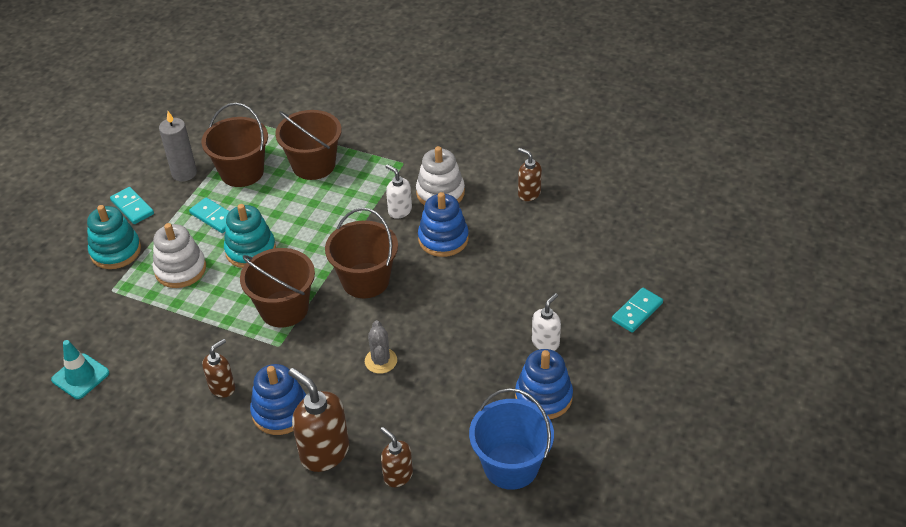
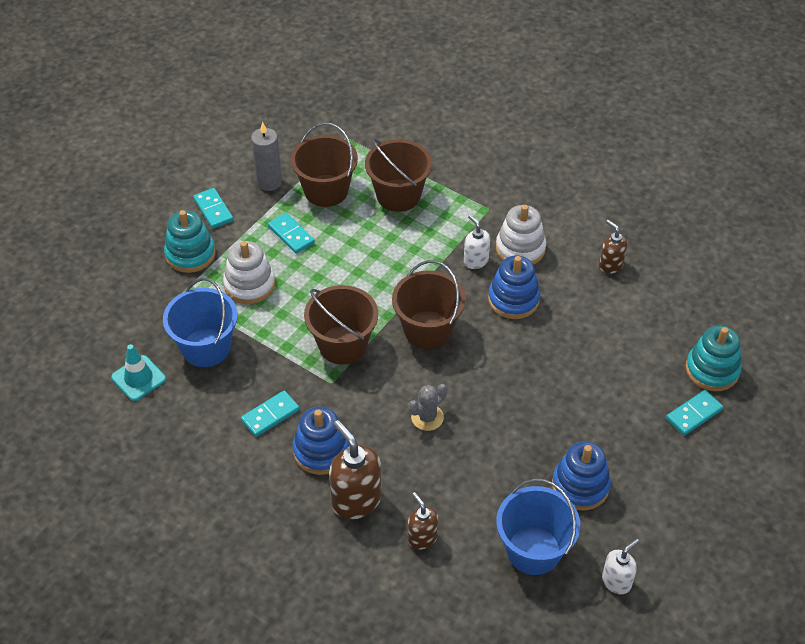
camera: 10 degrees right, 5 degrees up
brown soap dispenser [202,339,235,398] -> turquoise domino [241,391,299,437]
turquoise stacking toy [224,204,276,268] -> turquoise stacking toy moved to [685,325,742,391]
grey cactus [365,320,397,374] -> grey cactus turned 45 degrees clockwise [408,384,447,431]
white soap dispenser [532,293,561,351] -> white soap dispenser moved to [602,539,639,594]
none -> blue bucket [163,278,238,367]

